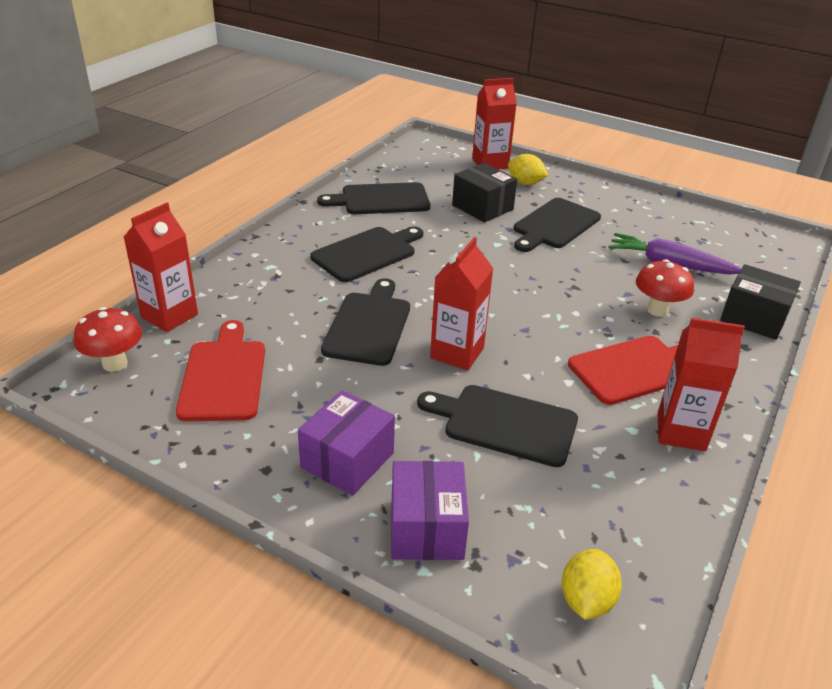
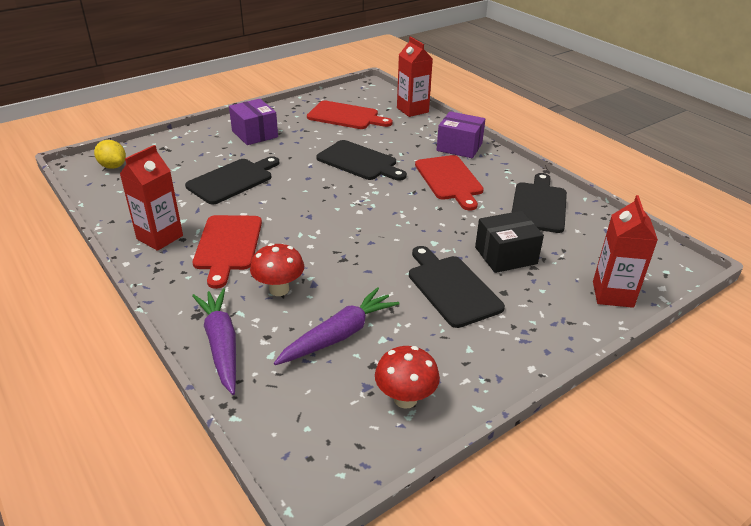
camera: 115 degrees right, 0 degrees up
red mushroom [74,307,142,372] -> red mushroom moved to [375,346,440,409]
black cutting board [310,226,423,282] -> red cutting board [415,155,484,211]
purple box [391,461,469,560] -> purple box moved to [437,111,485,158]
red carton [430,237,494,371] -> none
yellow lemon [508,154,548,185] -> none
black box [720,264,801,340] -> purple carrot [192,288,236,395]

